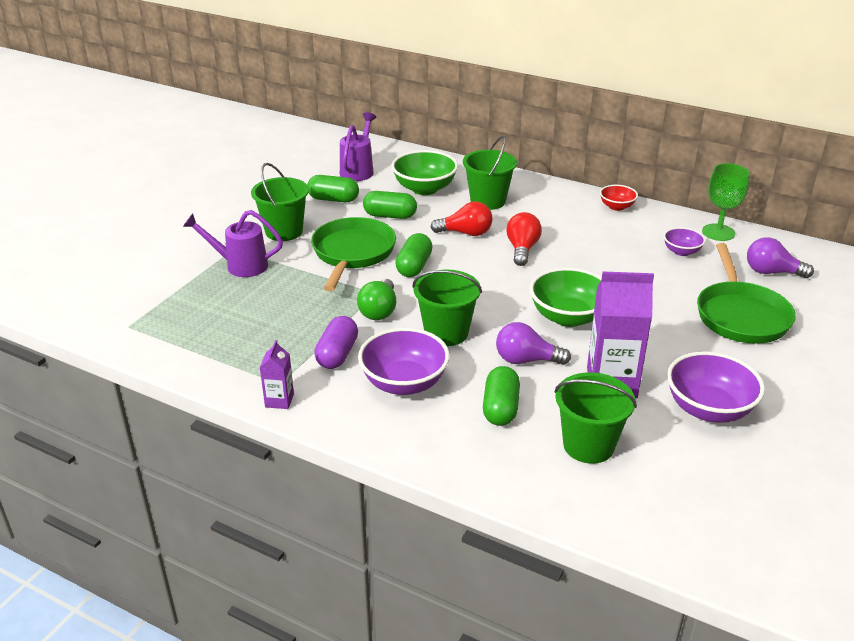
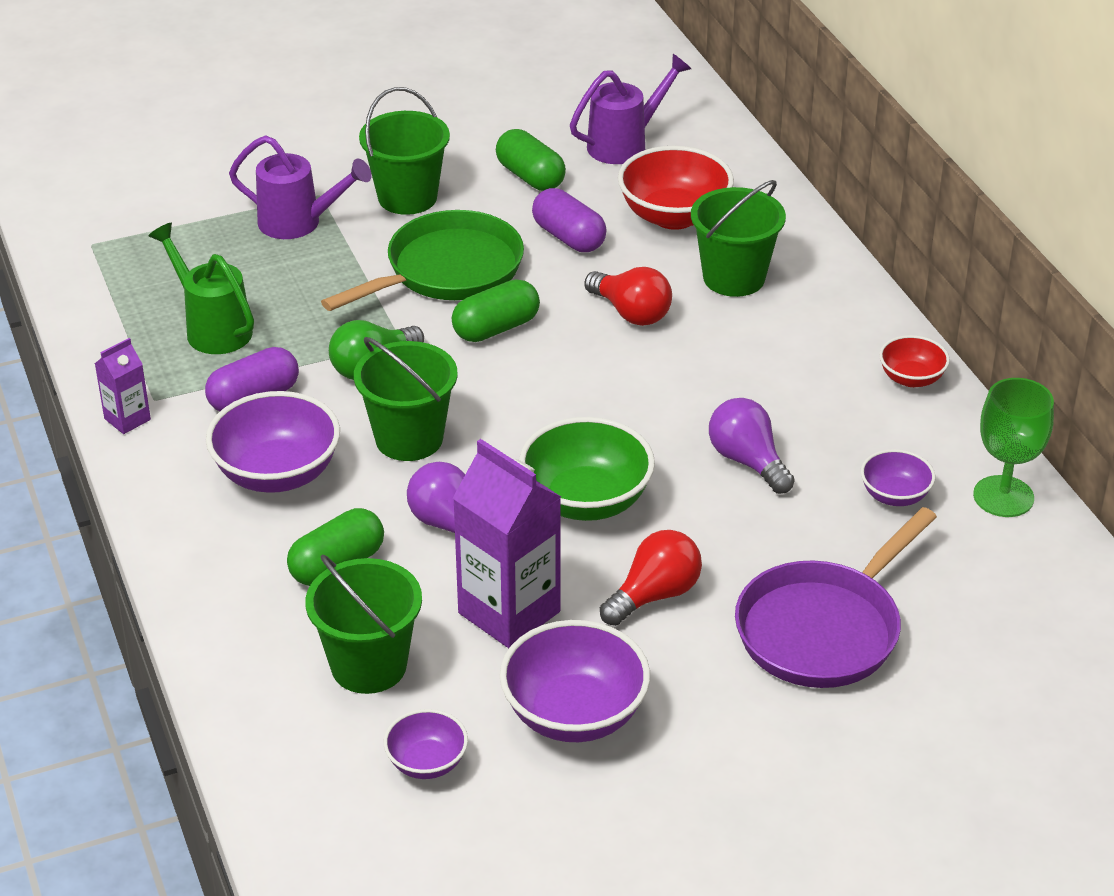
camera: 40 degrees right, 5 degrees up
purple watering can [183,210,283,277] -> purple watering can turned 150 degrees clockwise [229,135,372,239]
green capsule [363,191,417,219] -> purple capsule [532,188,606,252]
green bowl [391,150,458,195] -> red bowl [618,146,734,230]
red light bulb [506,212,542,266] -> red light bulb moved to [600,530,702,626]
green pan [697,243,796,344] -> purple pan [735,507,937,688]
purple light bulb [747,237,814,278] -> purple light bulb moved to [709,398,795,494]
none -> green watering can [149,223,254,354]
none -> purple bowl [383,709,468,779]

